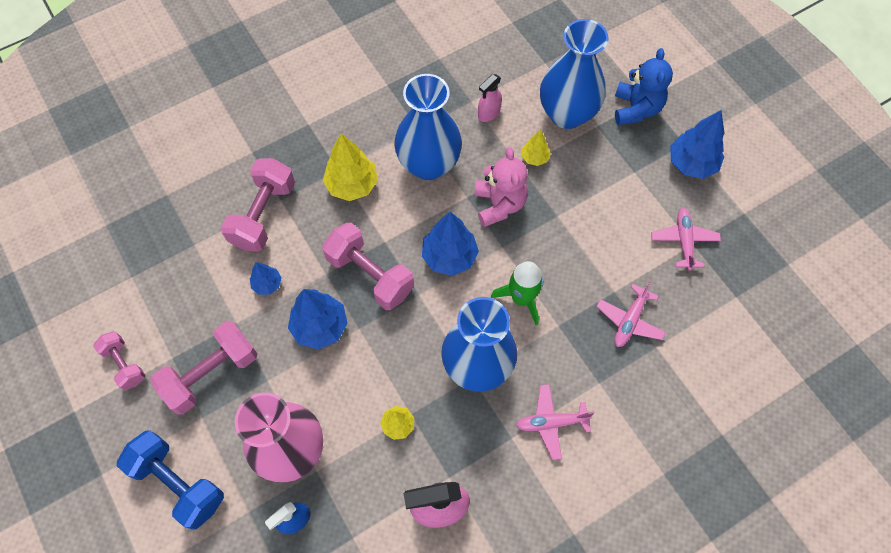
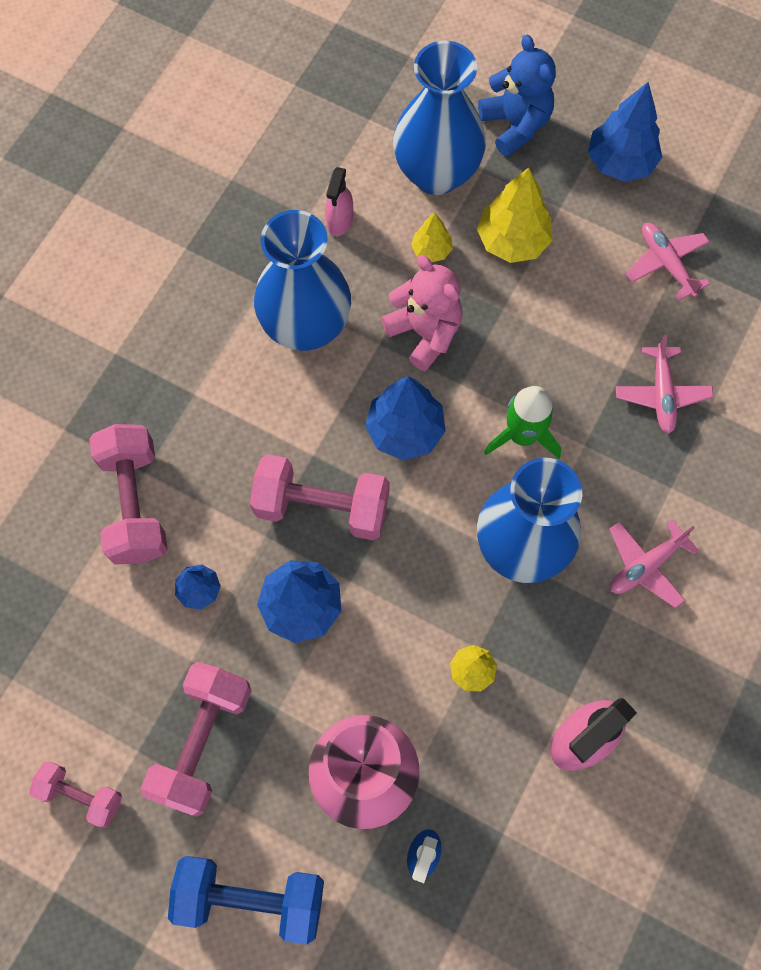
camera: 30 degrees left, 5 degrees up
yellow tree [323,133,378,201] -> yellow tree moved to [477,167,553,263]

